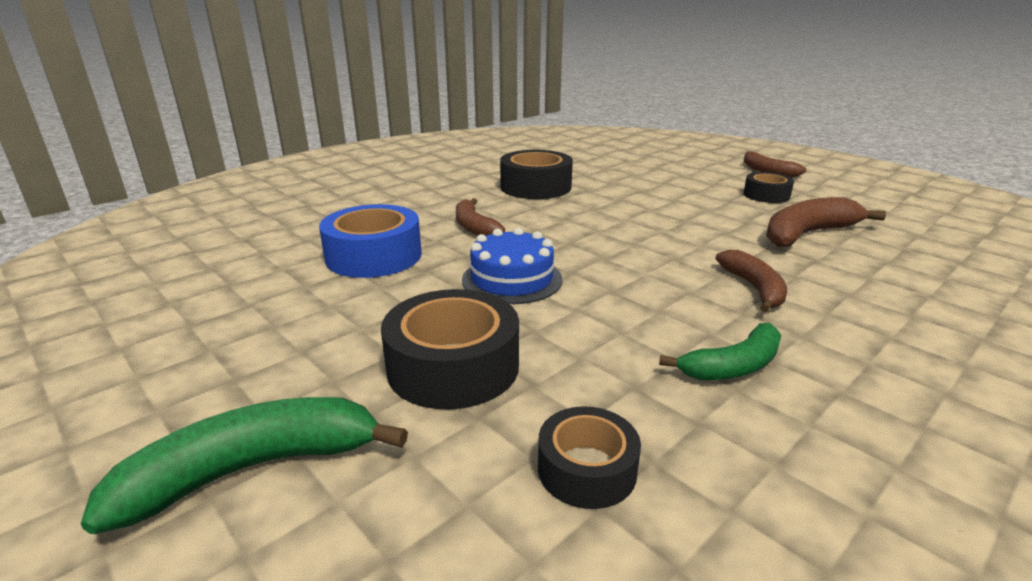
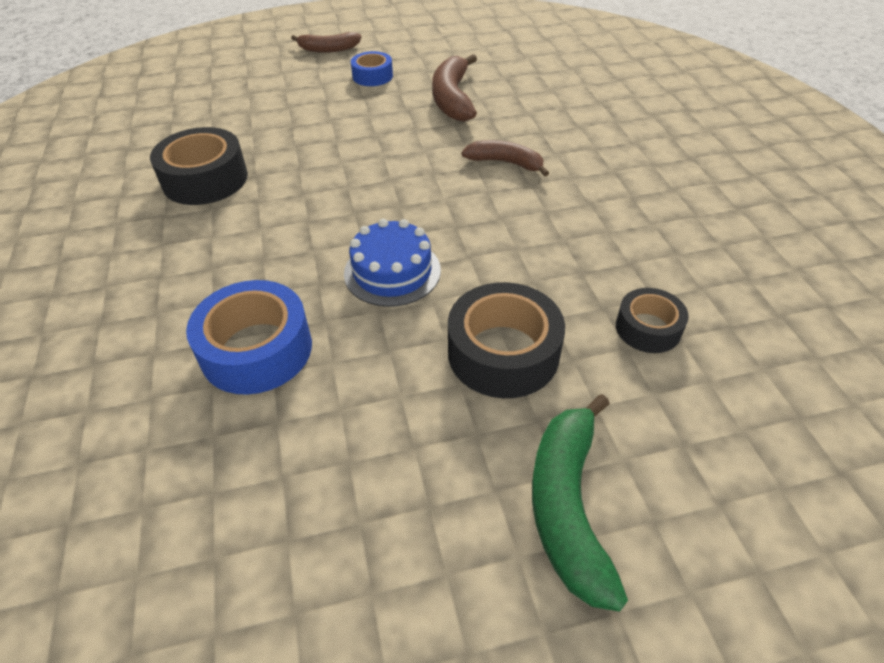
camera: 60 degrees left, 20 degrees up
brown banana [456,198,505,236] -> none
green banana [659,323,781,380] -> none
black tape [744,172,794,203] -> blue tape [351,51,393,86]

